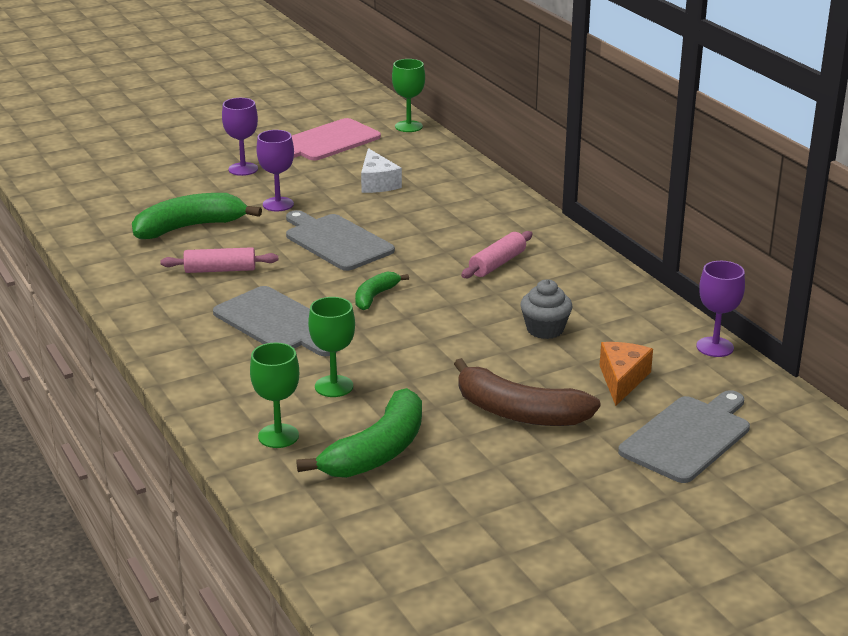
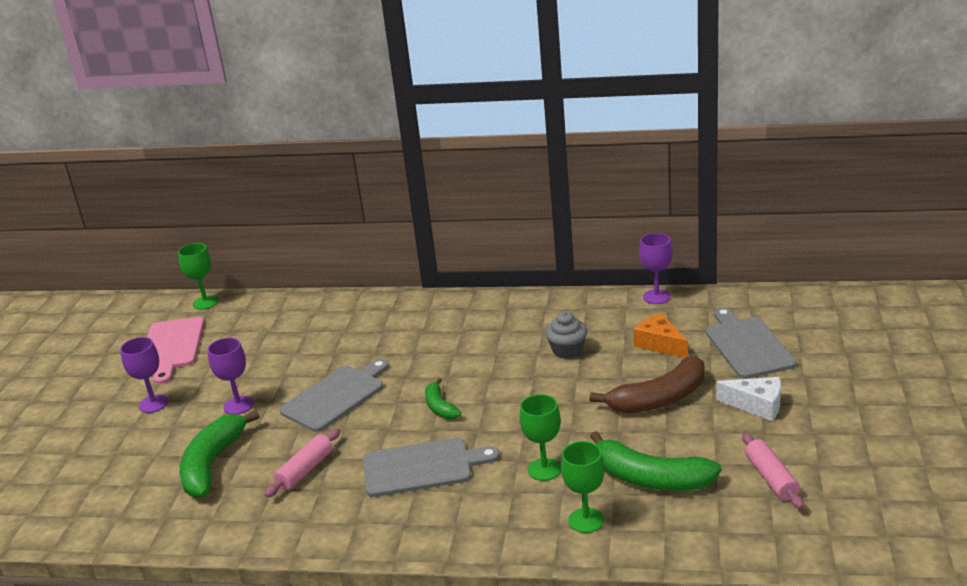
camera: 50 degrees left, 0 degrees up
grey cutting board [286,210,395,271] -> grey cutting board turned 135 degrees clockwise [279,359,389,432]
green banana [296,388,422,478] -> green banana turned 135 degrees clockwise [590,431,721,491]
white cheese [361,148,402,193] -> white cheese moved to [716,377,781,421]
pink rolling pin [461,231,533,278] -> pink rolling pin moved to [742,433,804,509]

